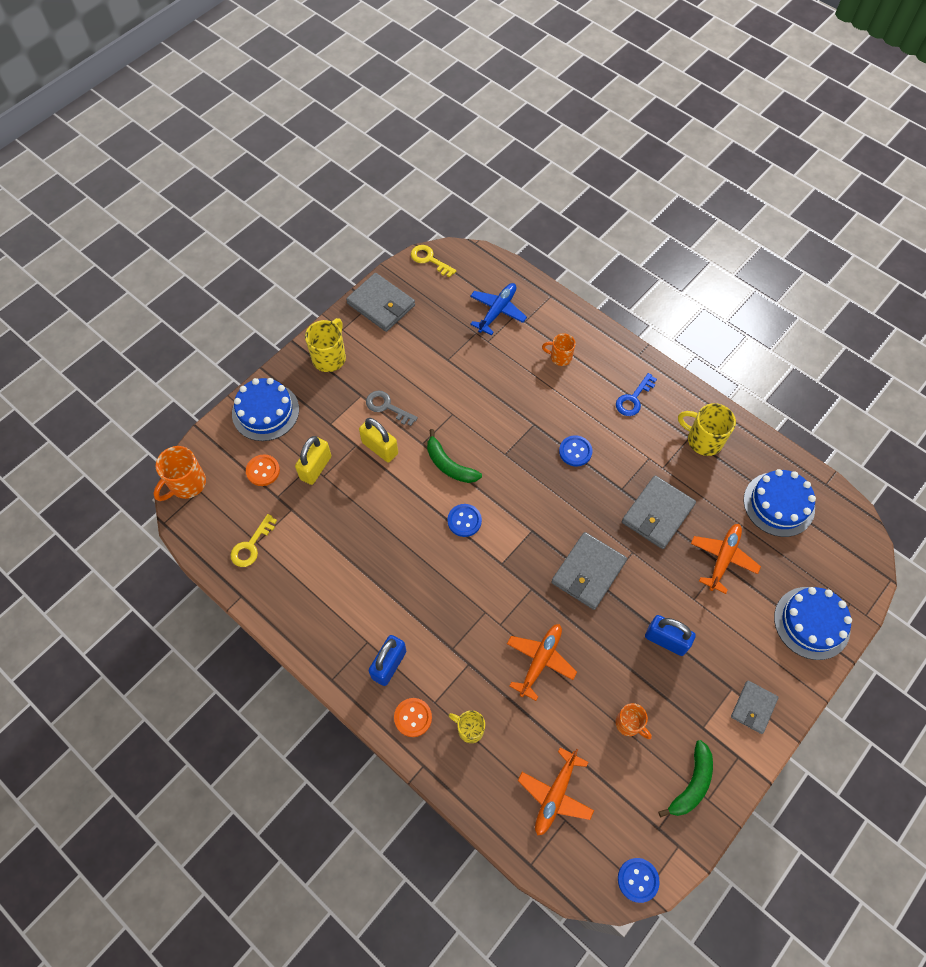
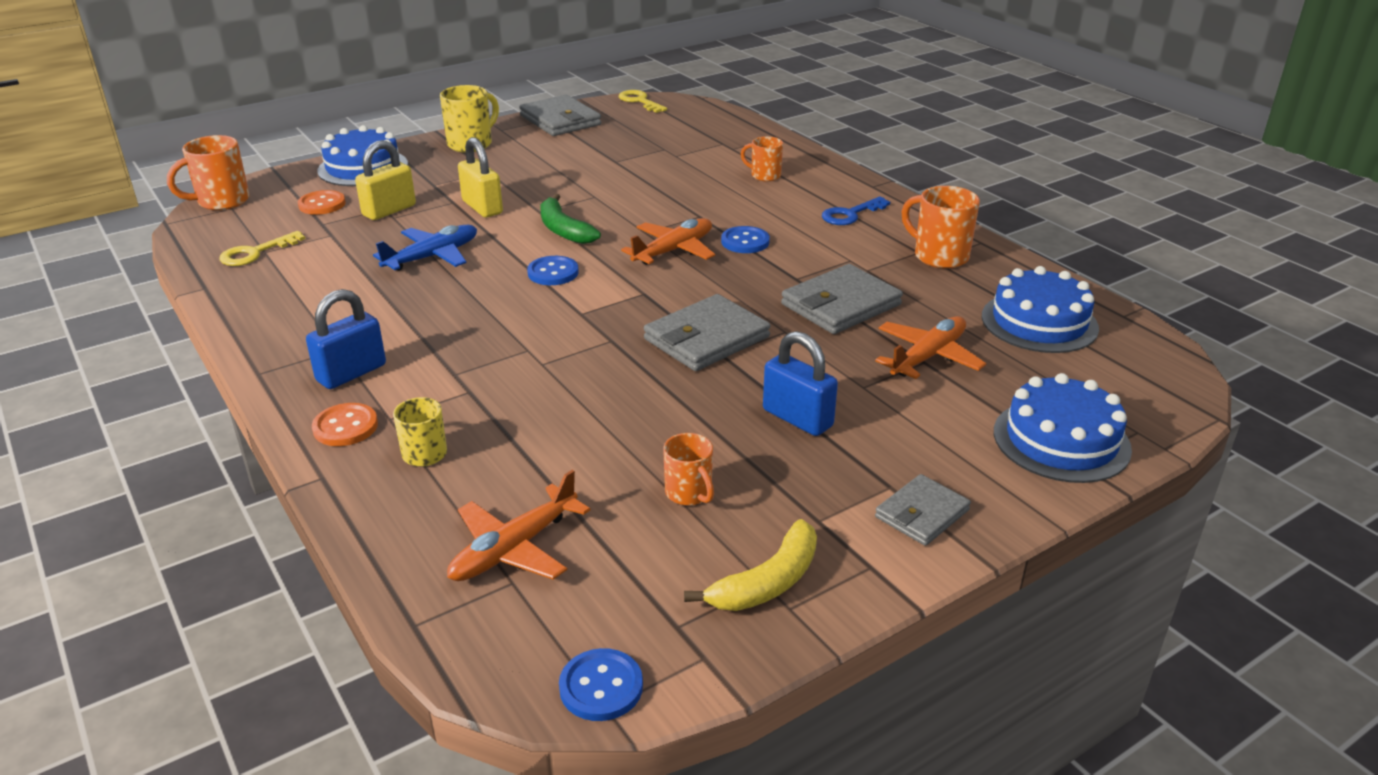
camera: 15 degrees right, 30 degrees down
grey key [366,390,418,426] -> none
blue plane [470,283,527,335] -> blue plane moved to [373,225,477,271]
orange plane [507,624,577,701] -> orange plane moved to [621,218,715,265]
green banana [658,740,713,817] -> yellow banana [684,519,817,611]
yellow mug [678,403,736,456] -> orange mug [901,186,980,269]

